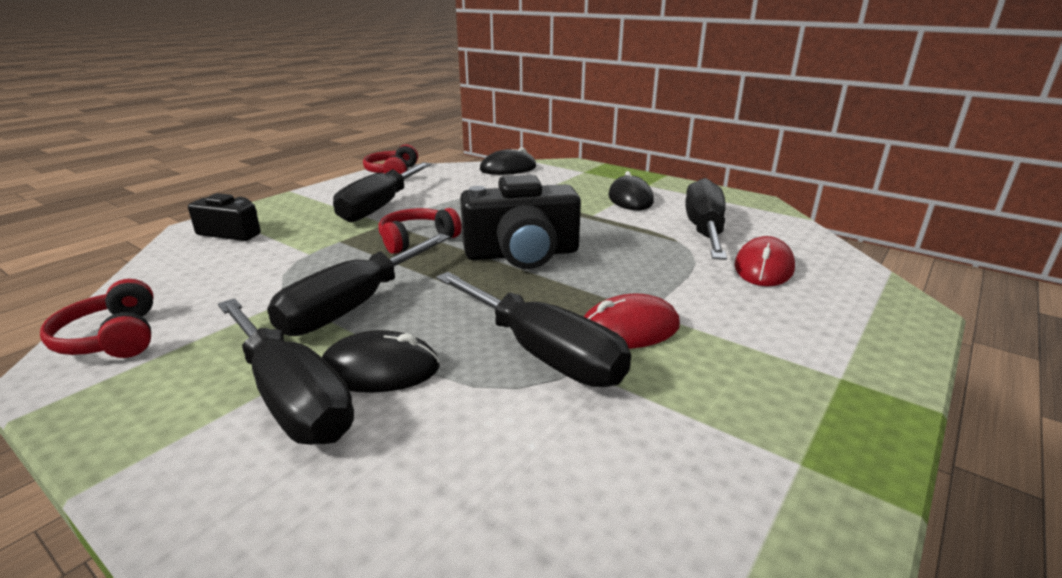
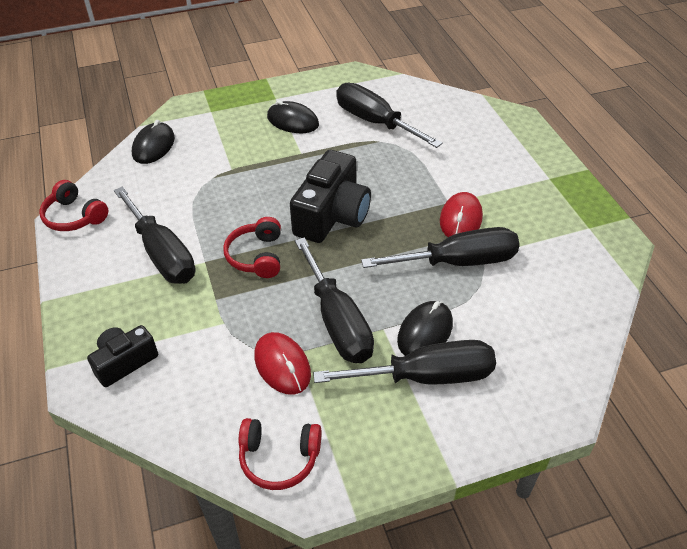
camera: 55 degrees left, 20 degrees up
red mouse [735,236,795,286] -> red mouse moved to [254,332,311,395]

